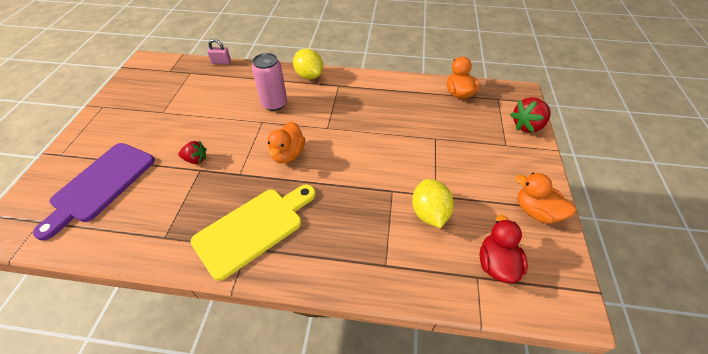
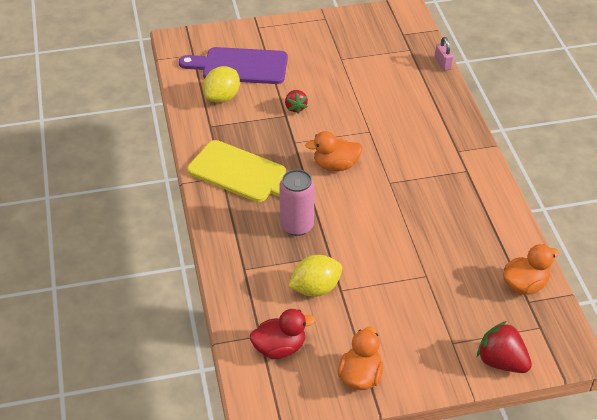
camera: 70 degrees right, 5 degrees down
pink can [252,53,287,111] -> pink can moved to [279,169,315,236]
yellow lemon [293,49,323,79] -> yellow lemon moved to [203,66,240,103]

